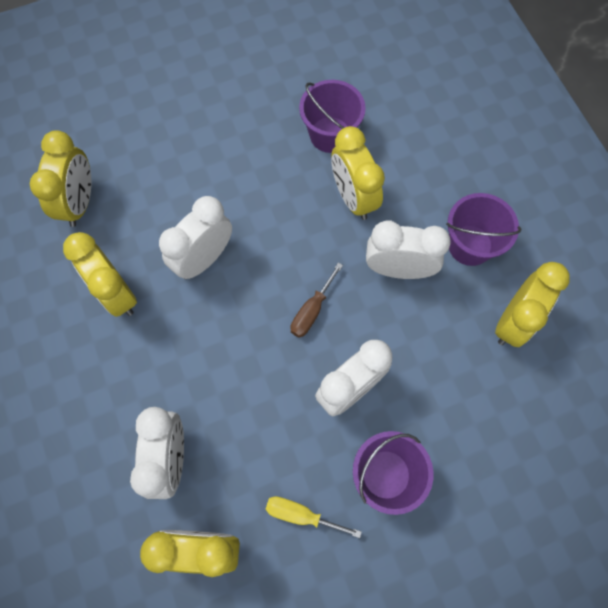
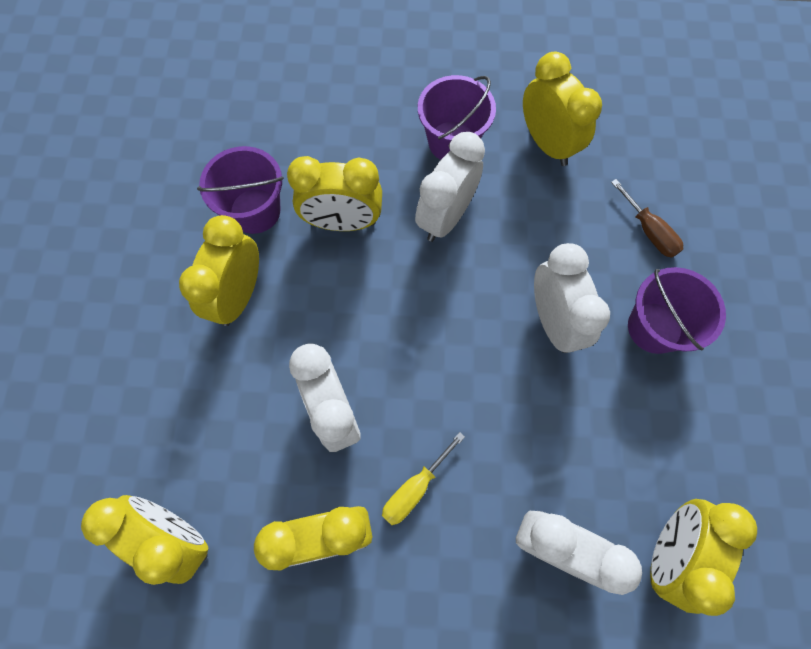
camera: 65 degrees left, 0 degrees up
yellow screwdriver [266,496,362,538] -> yellow screwdriver moved to [382,432,465,525]
brown screwdriver [290,263,343,338] -> brown screwdriver moved to [611,179,683,258]
none -> yellow clock [179,215,259,326]

